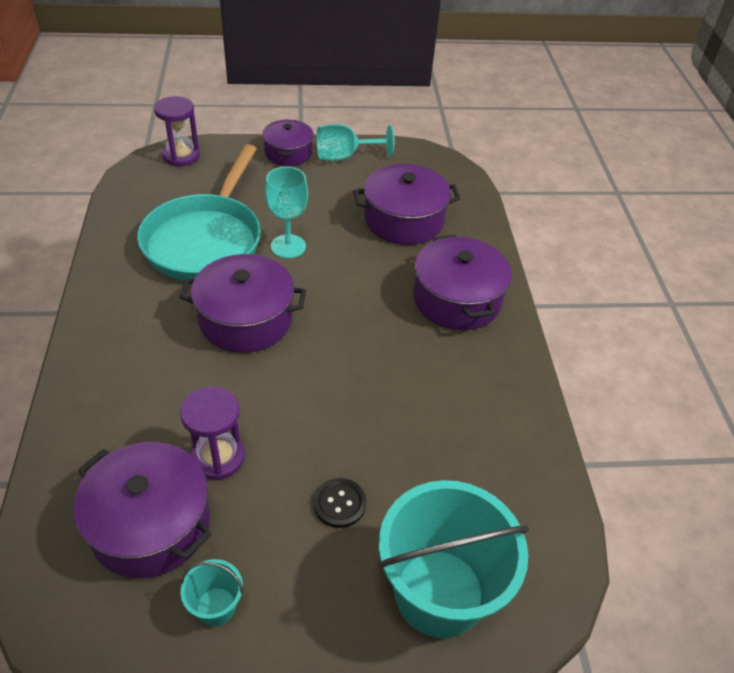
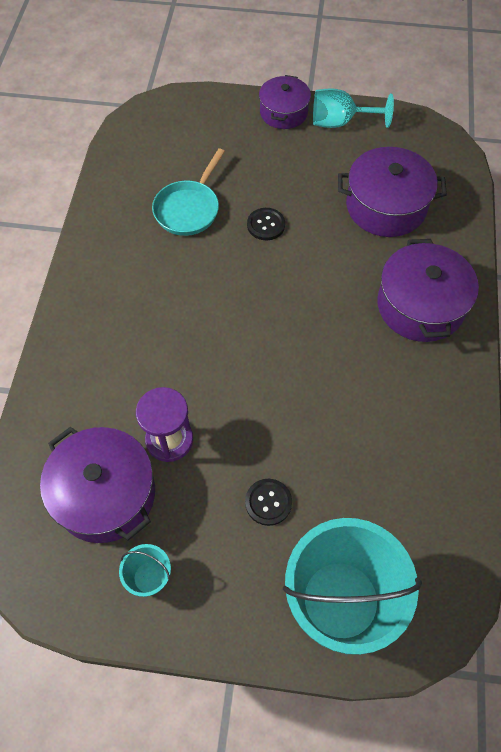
camera: 15 degrees right, 15 degrees up
turquoise pan [137,144,261,280] -> turquoise pan [152,148,225,236], size x0.58
purple hourglass [154,96,200,166] -> none
purple pot [179,254,306,353] -> none
turquoise goblet [265,167,308,259] -> black button [247,208,285,240]

